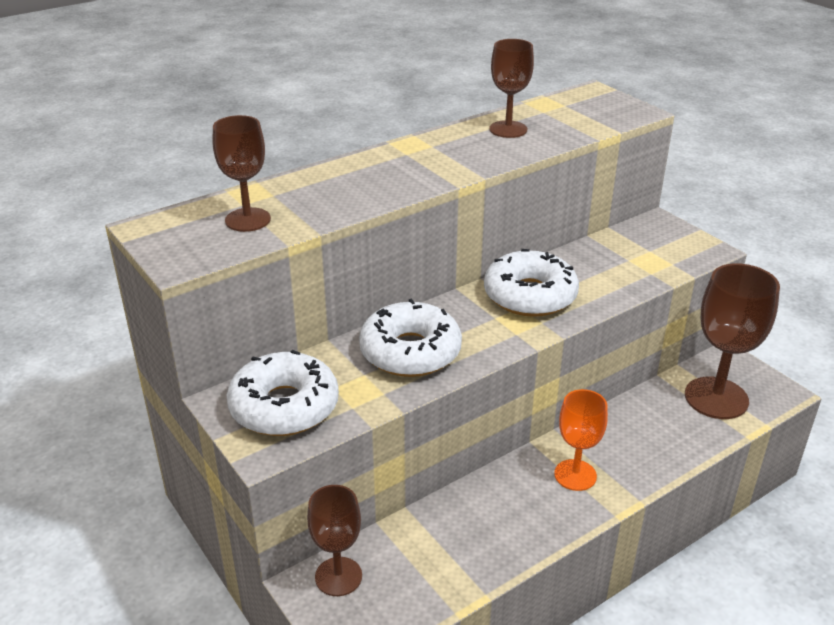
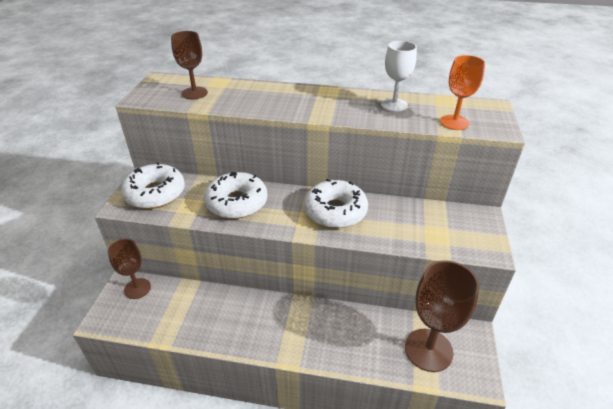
camera: 45 degrees right, 5 degrees up
brown goblet [489,39,534,138] -> white goblet [381,41,417,112]
orange goblet [554,389,608,491] -> orange goblet moved to [440,55,485,130]

